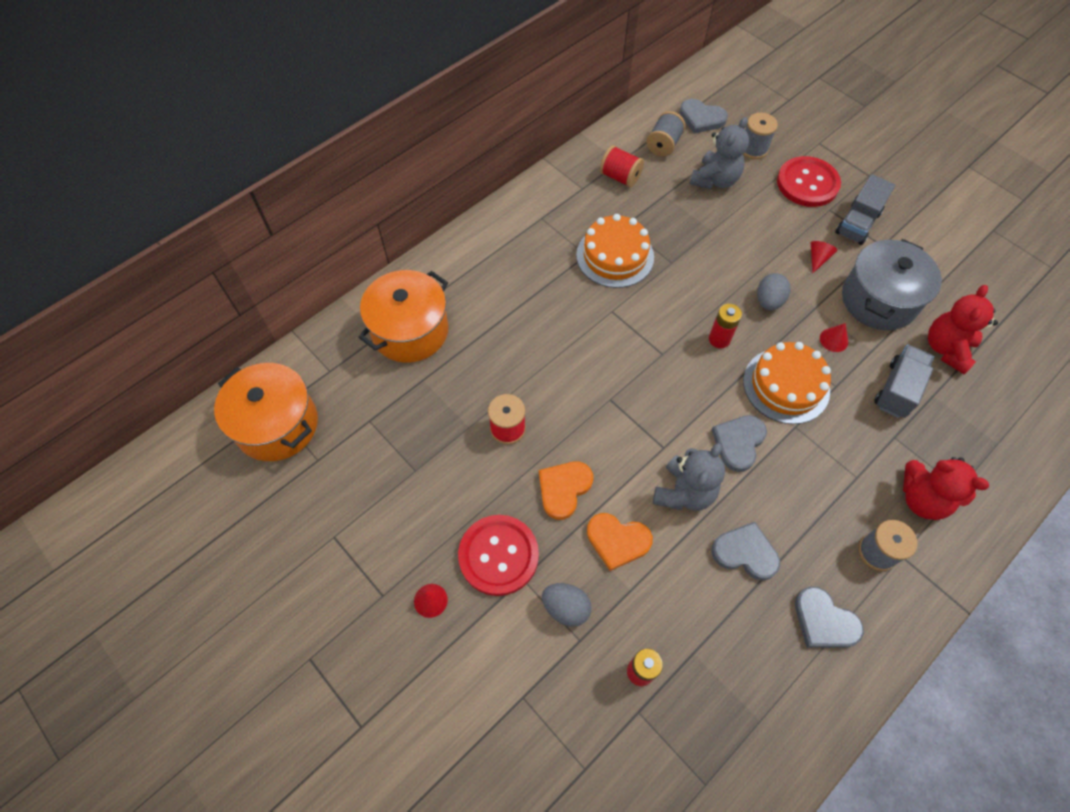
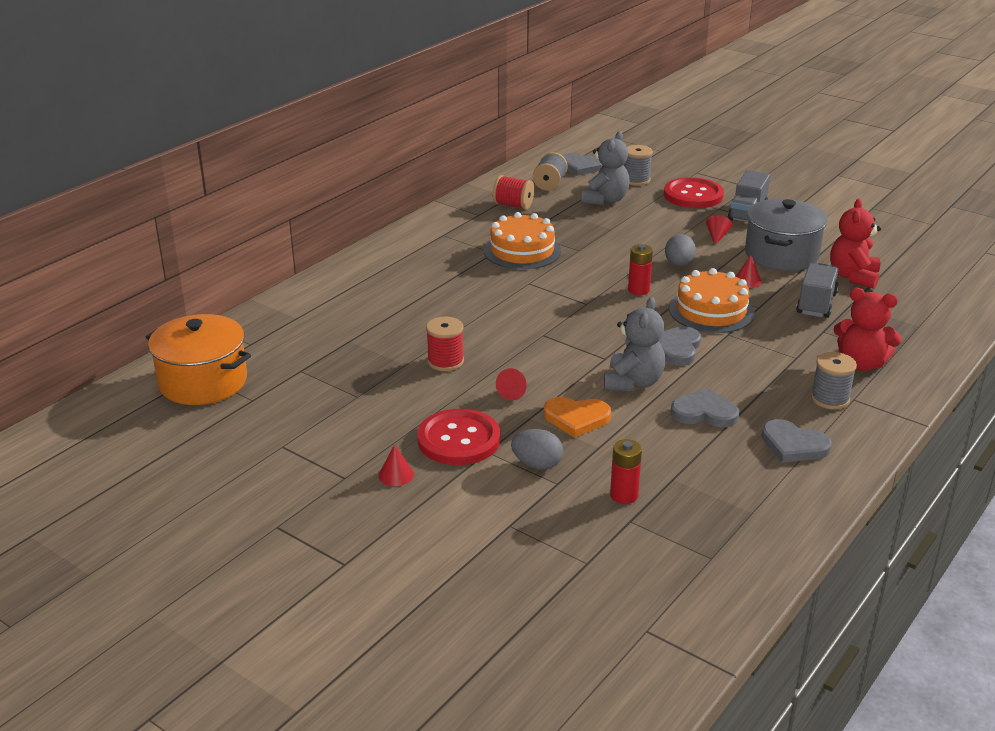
camera: 10 degrees left, 30 degrees down
orange pot [358,270,448,363] -> none
orange heart [539,462,593,520] -> red cone [496,368,527,400]

